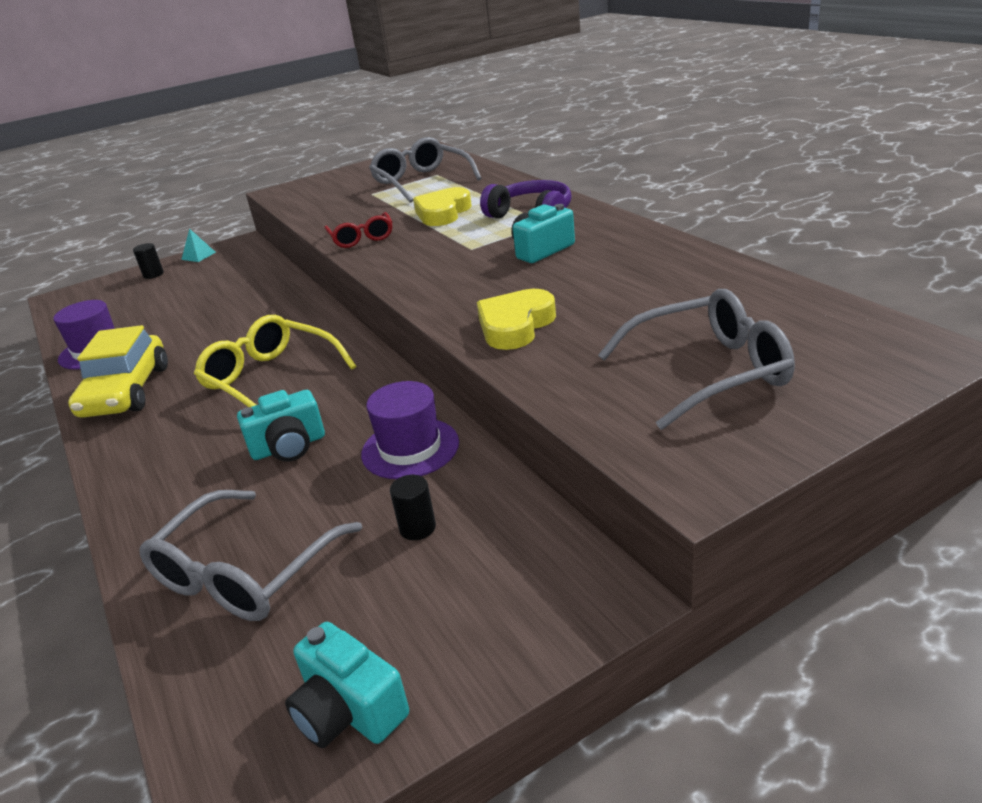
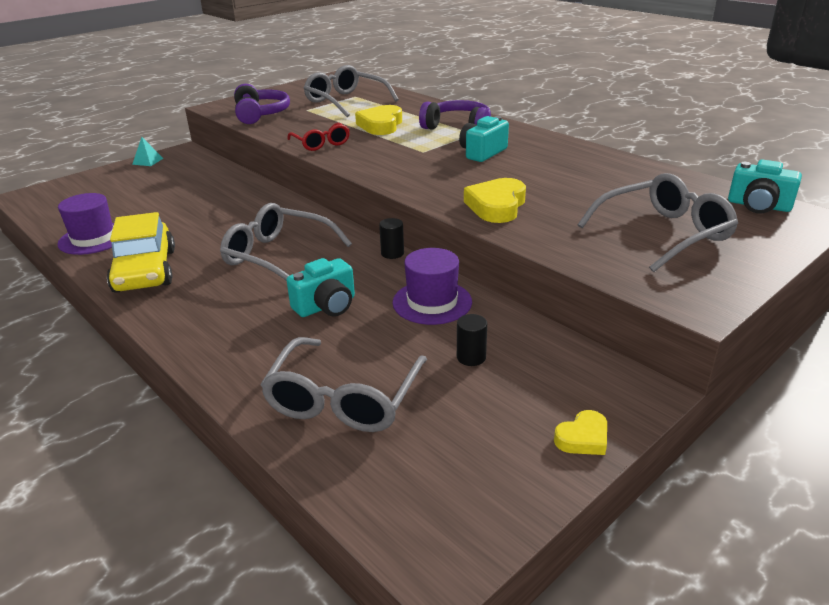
camera: 15 degrees left, 0 degrees up
black cylinder [133,243,164,279] -> black cylinder moved to [379,218,404,259]
yellow glasses [194,315,356,407] -> grey glasses [220,203,352,280]
turquoise camera [285,622,409,748] -> turquoise camera moved to [728,159,802,214]
none -> purple headphones [234,84,290,124]
none -> yellow heart [554,410,607,455]

